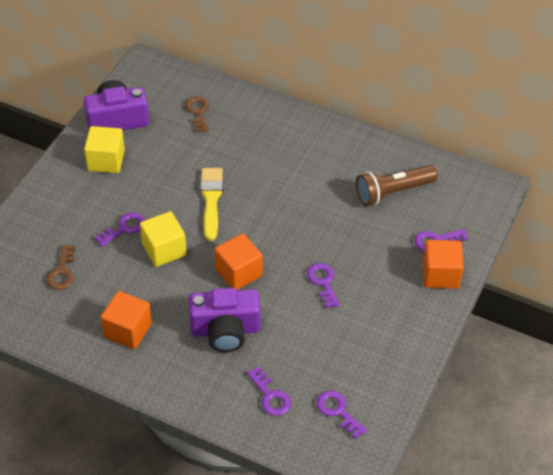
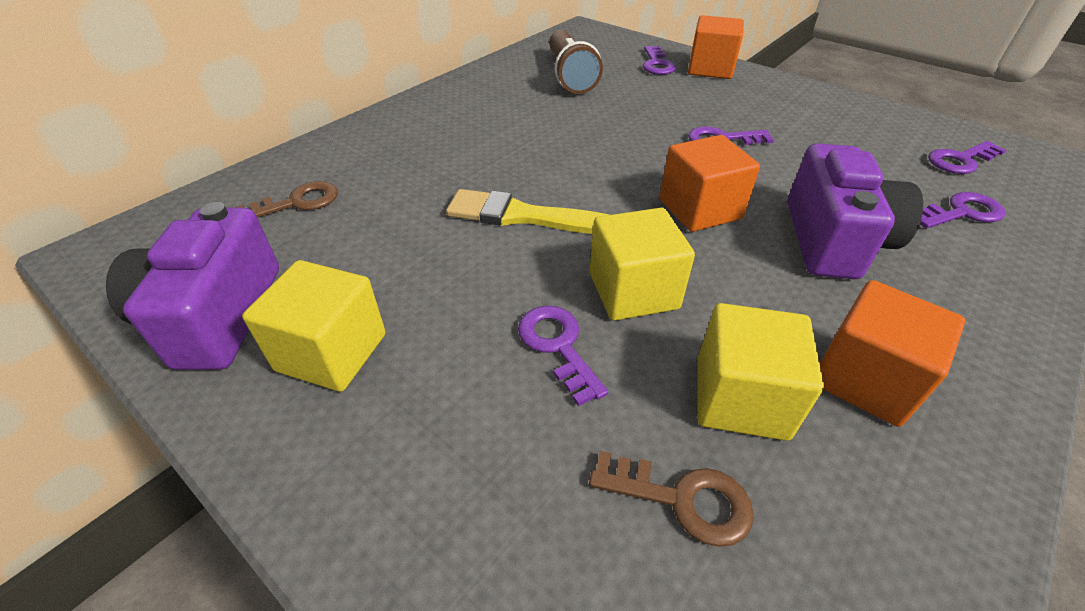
camera: 75 degrees left, 5 degrees down
brown key [185,96,209,132] -> brown key turned 150 degrees clockwise [235,181,338,218]
none -> yellow cube [697,303,824,441]

